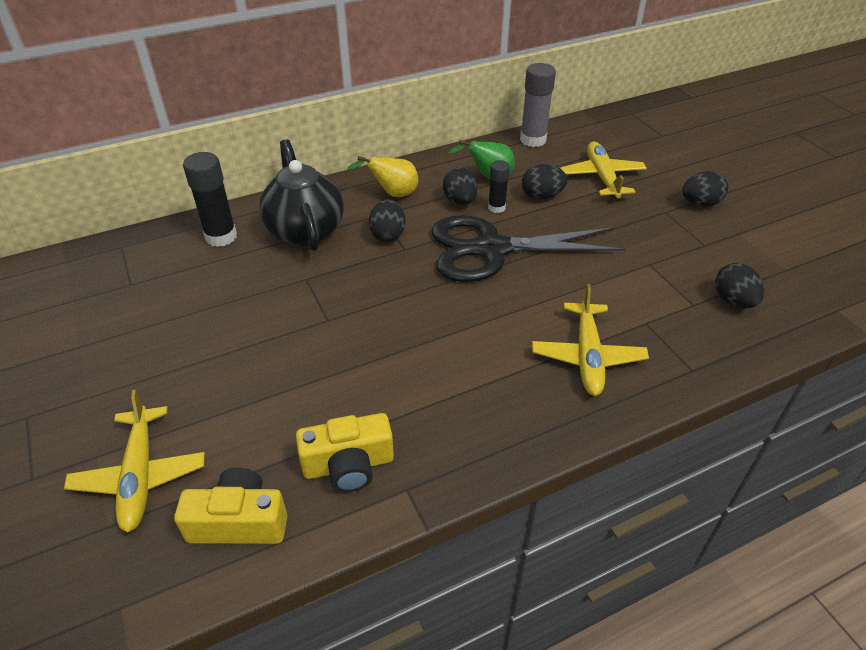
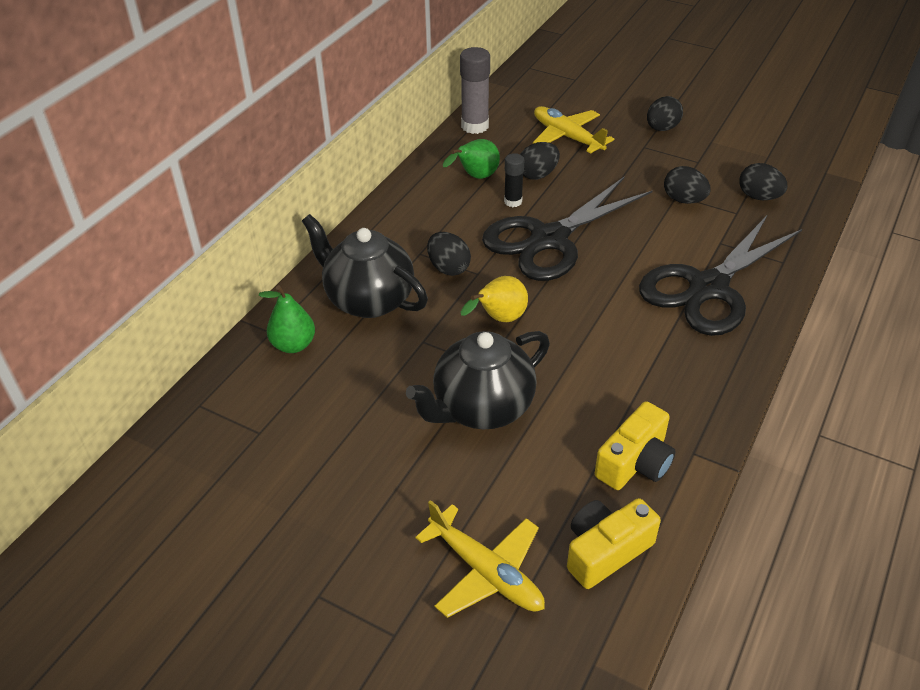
camera: 35 degrees left, 0 degrees up
black glue stick [183,152,237,247] -> green pear [259,285,315,353]
yellow pear [347,156,418,197] -> yellow pear moved to [461,276,528,322]
black egg [443,167,478,205] -> black egg moved to [664,166,711,204]
yellow plane [532,284,649,396] -> black scissors [639,216,802,336]
none -> black teapot [406,331,550,429]

